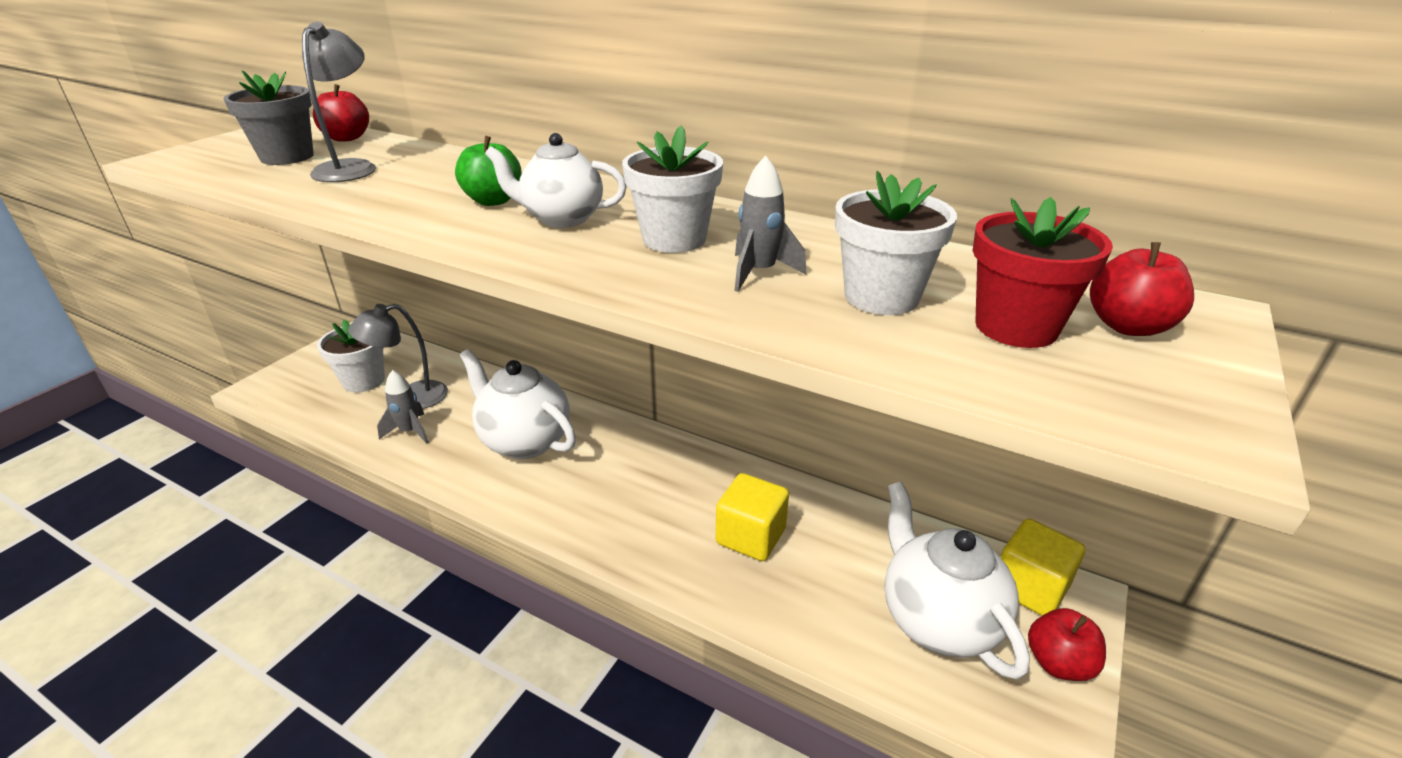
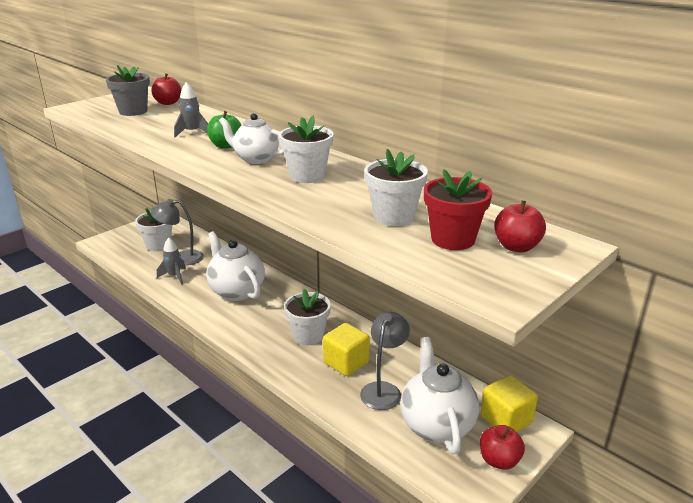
camera: 15 degrees right, 5 degrees down
grey lamp [302,22,376,182] -> grey lamp moved to [360,312,410,410]
grey rocket [735,156,807,292] -> grey rocket moved to [174,82,208,137]
none -> white flower pot [284,289,331,345]

